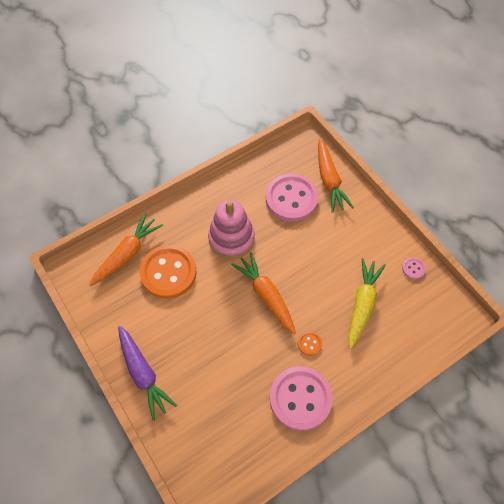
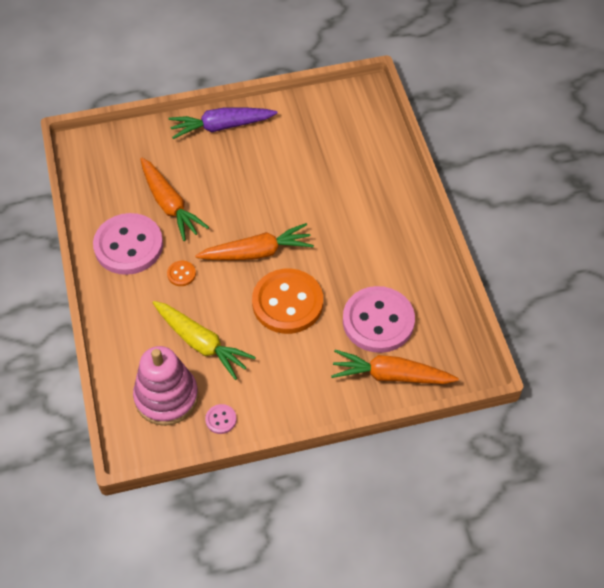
camera: 110 degrees right, 5 degrees down
orange carrot [89,213,163,286] -> orange carrot moved to [140,158,209,241]
orange button [139,245,197,299] -> orange button moved to [252,269,323,334]
pink stacking toy [208,200,255,259] -> pink stacking toy moved to [133,346,198,426]

